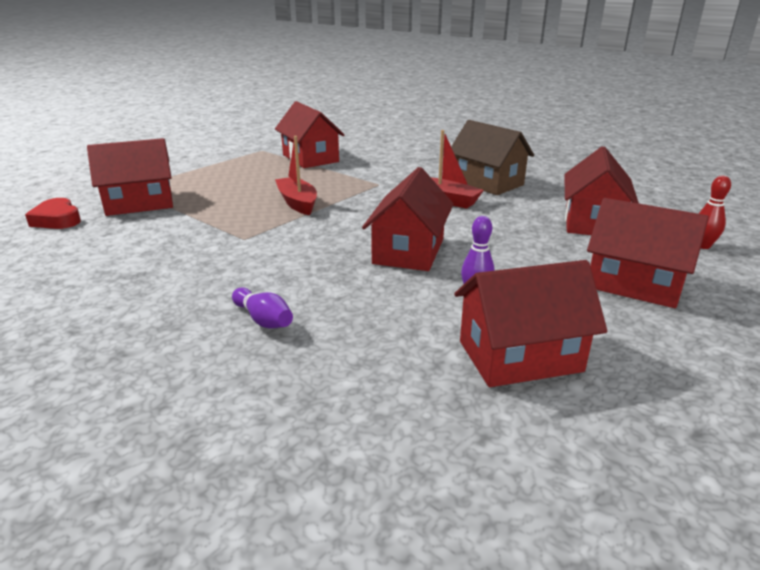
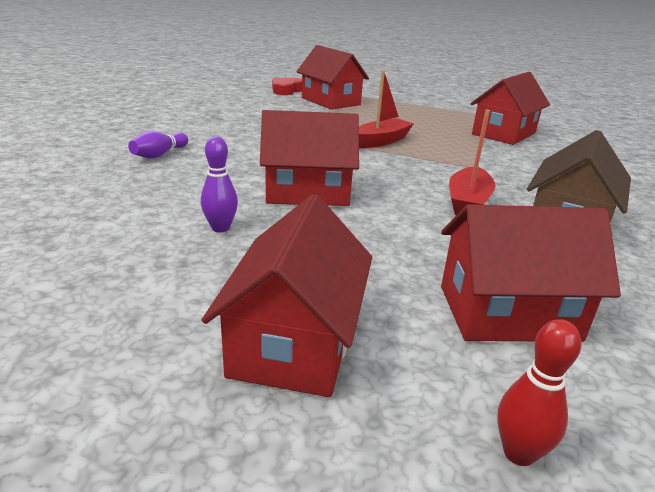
camera: 70 degrees right, 0 degrees up
red house [454,260,607,387] -> none

